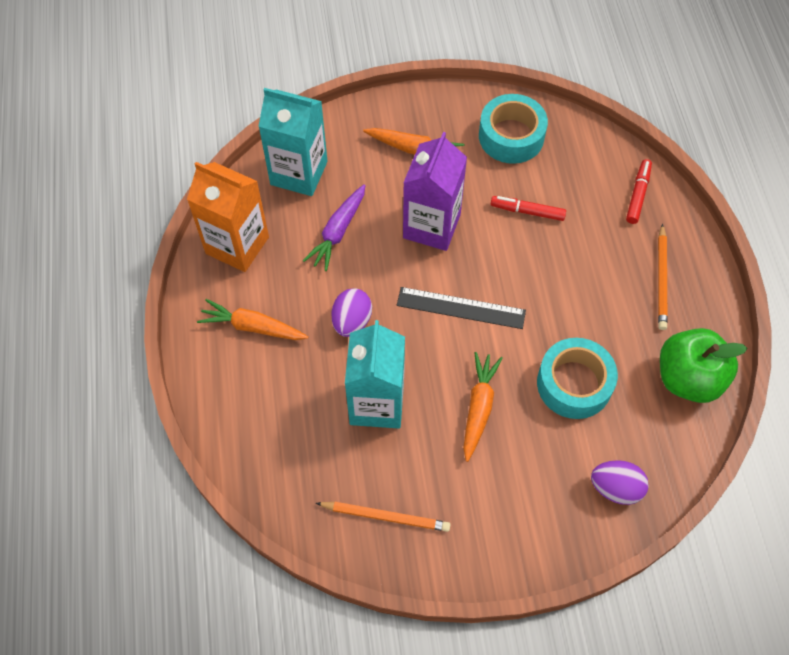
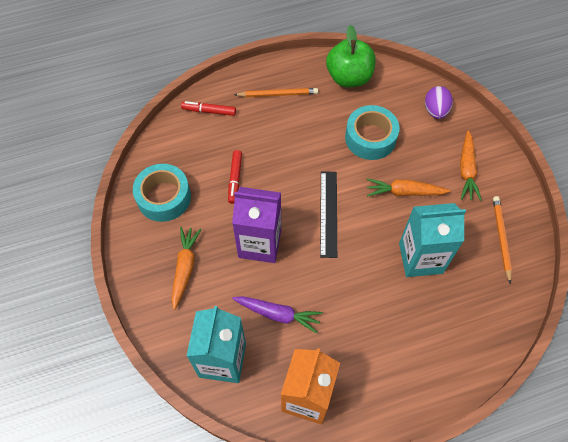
camera: 100 degrees left, 0 degrees up
orange carrot [197,299,308,340] -> orange carrot moved to [460,130,482,201]
purple egg [332,288,372,337] -> none

